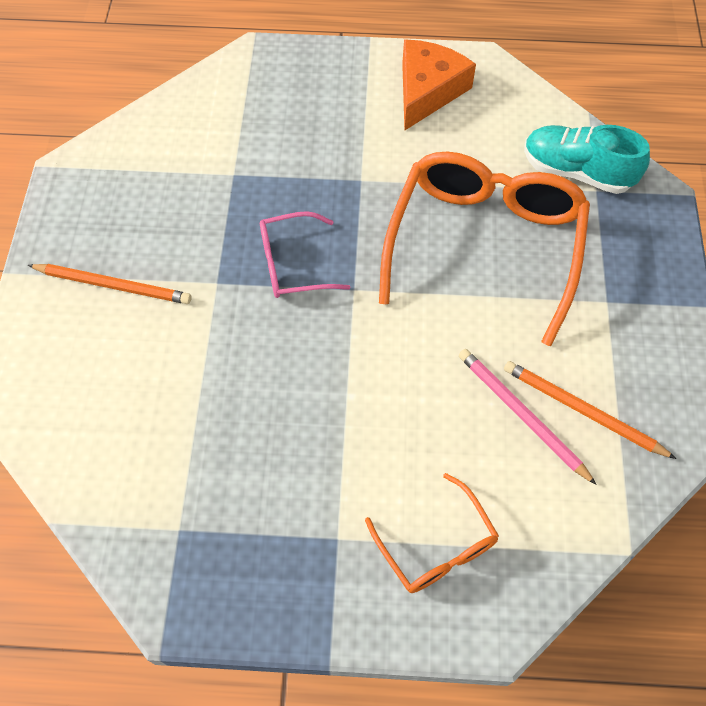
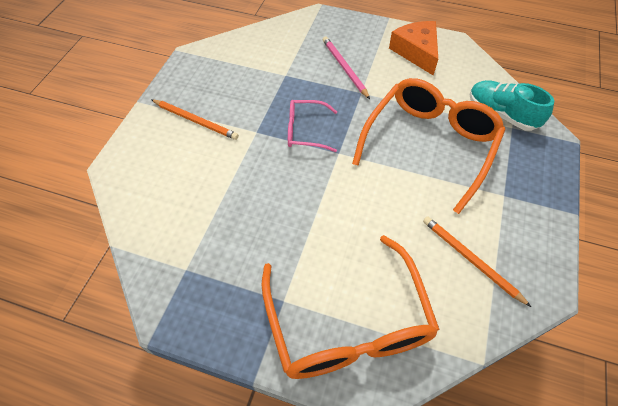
camera: 15 degrees right, 5 degrees down
orange glasses [365,473,499,593] -> orange glasses [261,235,440,379], size x2.01
orange cheese [402,40,476,131] -> orange cheese turned 60 degrees counterclockwise [389,21,438,76]
pink pencil [459,349,597,485] -> pink pencil moved to [323,37,370,99]

